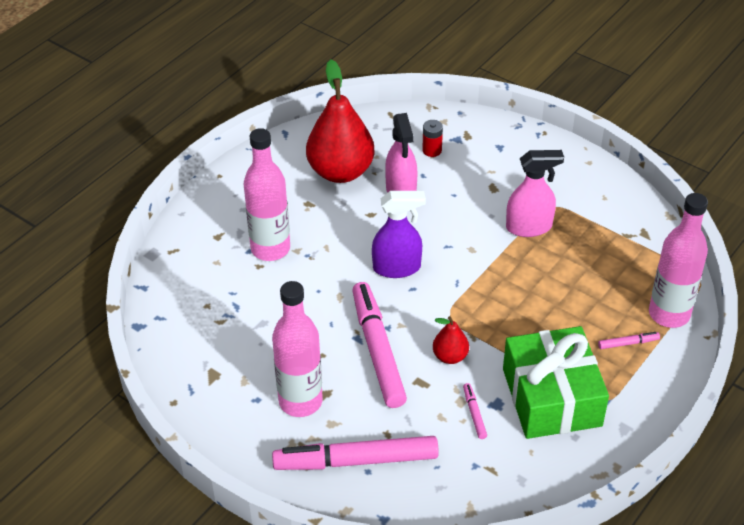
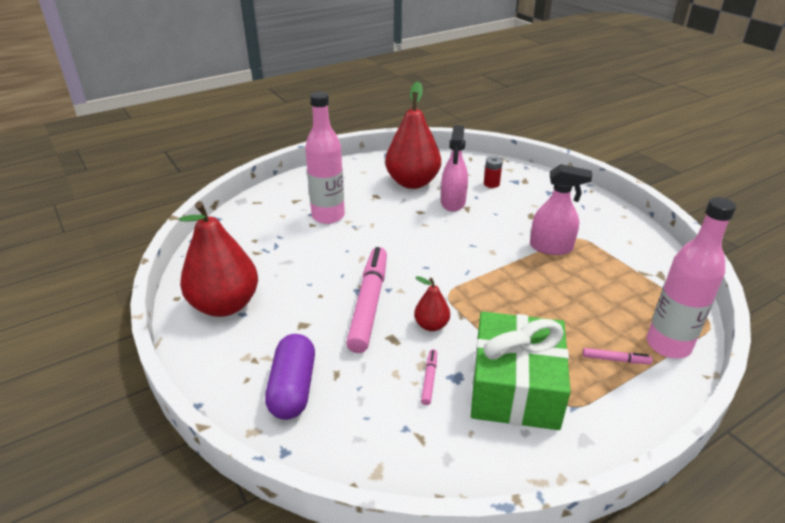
camera: 20 degrees right, 10 degrees down
pink bottle [272,281,323,417] -> none
pink marker [272,436,439,470] -> purple capsule [265,334,315,420]
purple spray bottle [372,191,426,278] -> none
none -> red pear [178,201,258,317]

